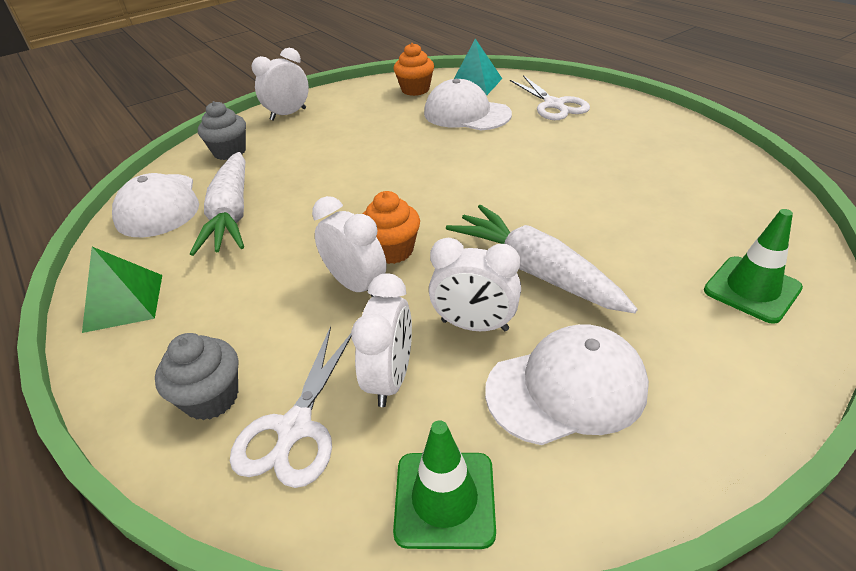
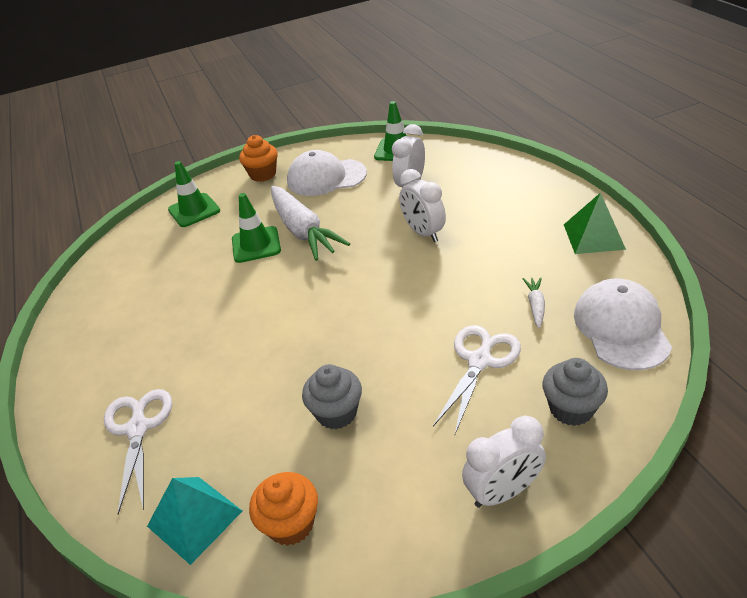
camera: 165 degrees left, 0 degrees up
grey cupcake [155,333,238,420] -> grey cupcake moved to [302,364,362,429]
white carrot [190,152,246,256] -> white carrot [523,277,545,328], size x0.43
white scissors [230,326,351,488] -> white scissors moved to [433,325,521,434]
orange cupcake [362,191,420,264] -> orange cupcake moved to [239,135,278,182]
white cap [424,79,512,131] -> none
white clock [429,238,521,331] -> none
none -> green traffic cone [232,193,281,263]

